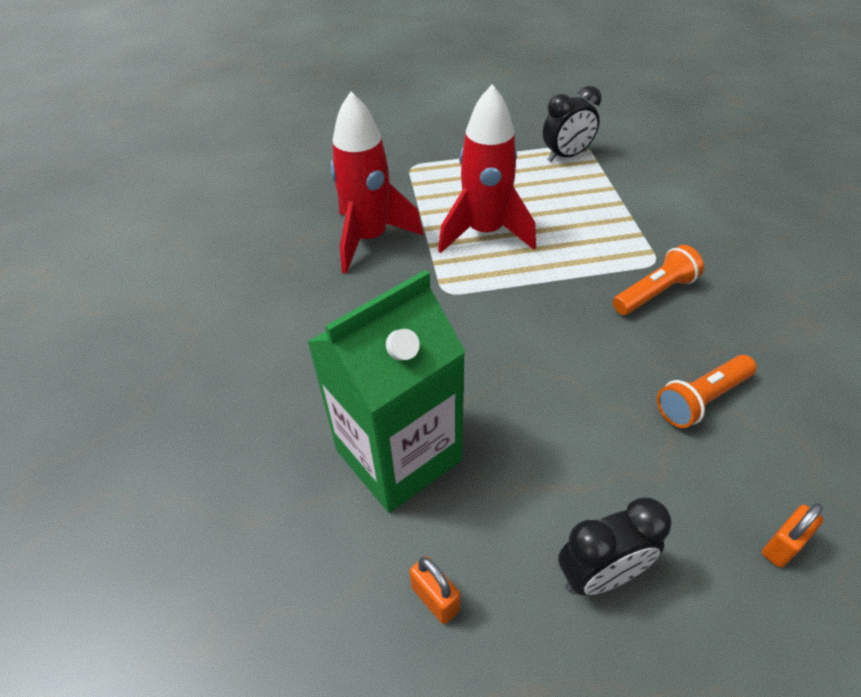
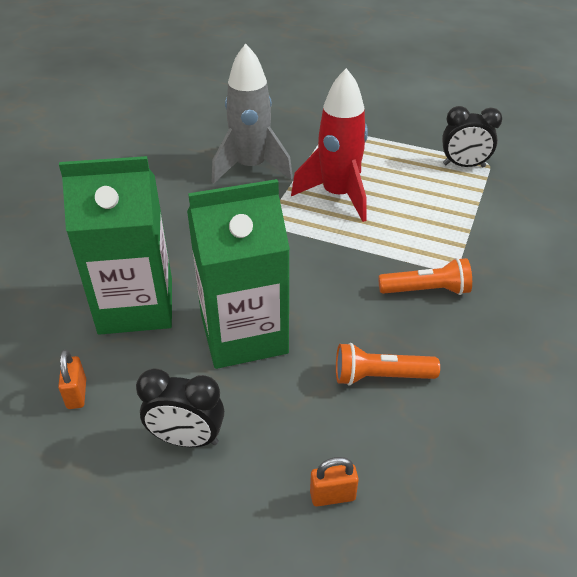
camera: 30 degrees right, 5 degrees down
red rocket [330,92,423,273] -> grey rocket [212,44,293,184]
none -> green carton [187,179,290,369]

